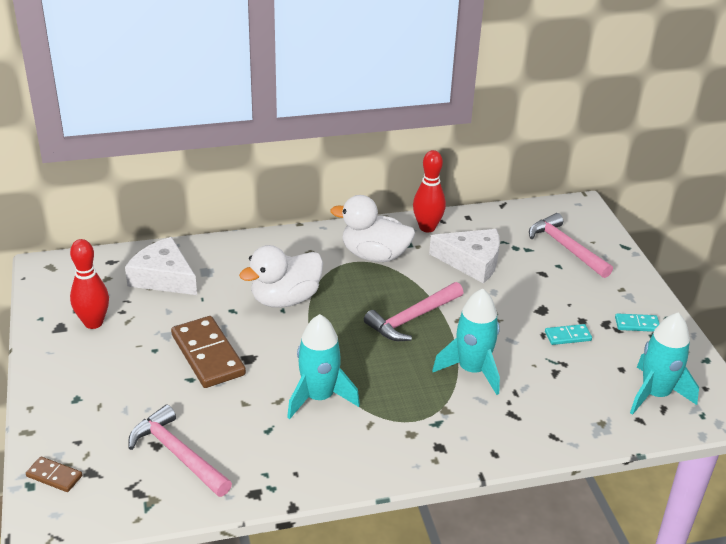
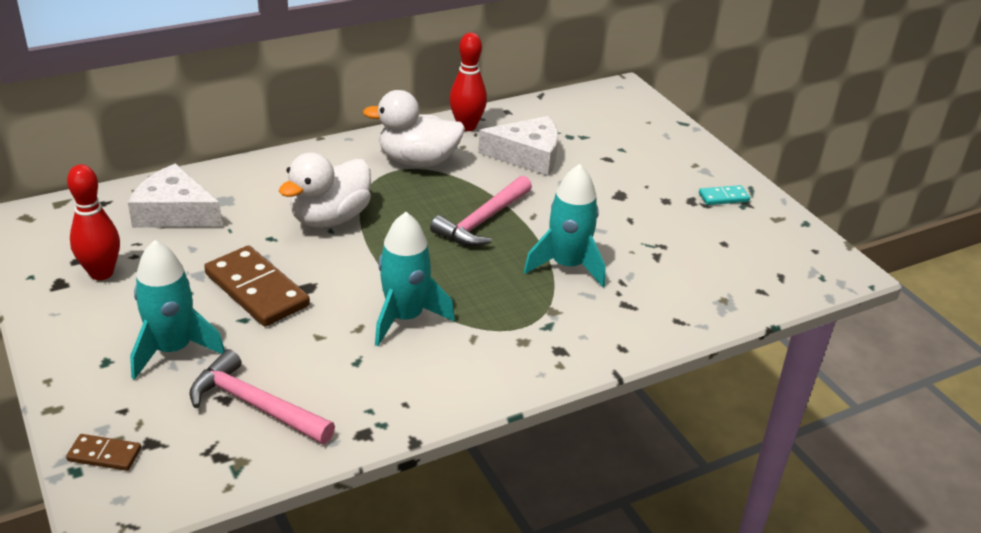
camera: 15 degrees left, 0 degrees up
pink hammer [529,213,613,278] -> none
turquoise domino [545,324,592,345] -> none
turquoise rocket [630,313,699,415] -> turquoise rocket moved to [130,240,225,380]

